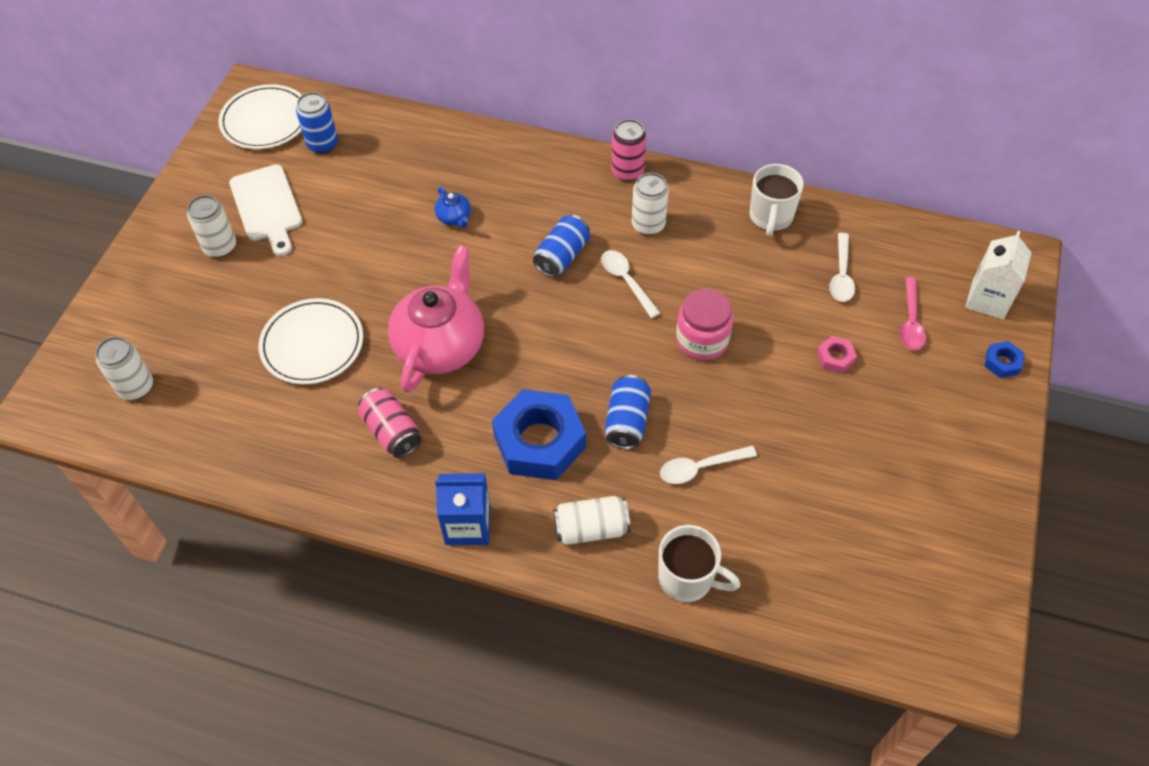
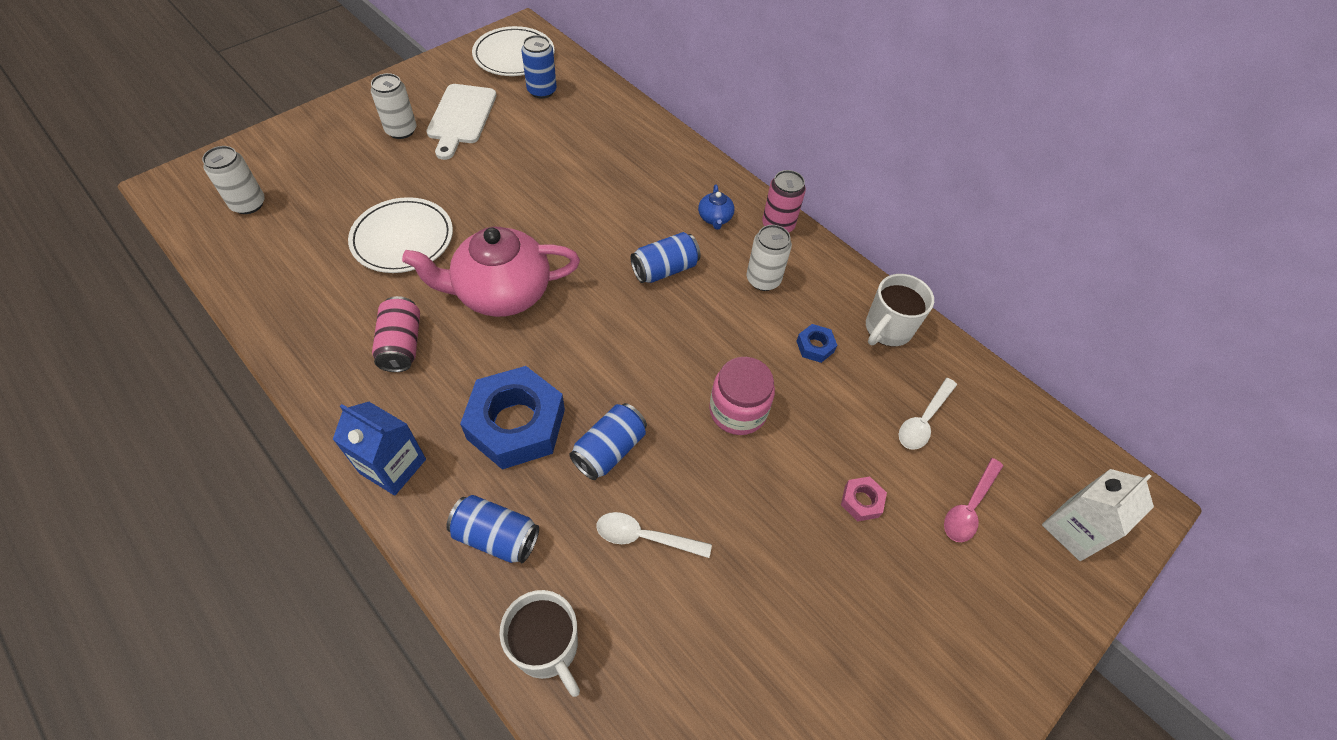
camera: 25 degrees right, 0 degrees up
pink teapot [388,245,484,393] -> pink teapot turned 150 degrees counterclockwise [402,227,580,317]
blue teapot [434,187,471,228] -> blue teapot moved to [698,185,735,230]
white can [553,496,630,545] -> blue can [446,495,539,563]
white spoon [601,250,660,318] -> none
blue nut [985,341,1024,378] -> blue nut moved to [796,324,837,363]

